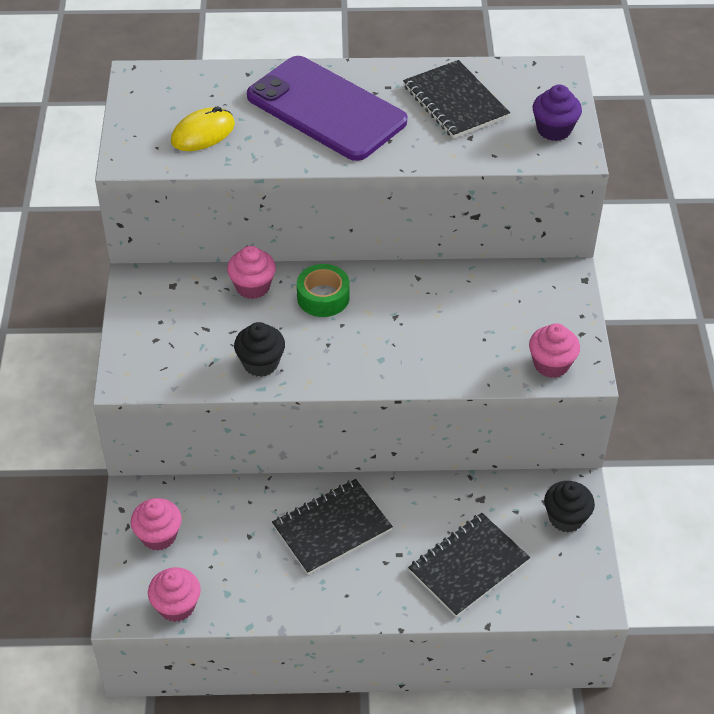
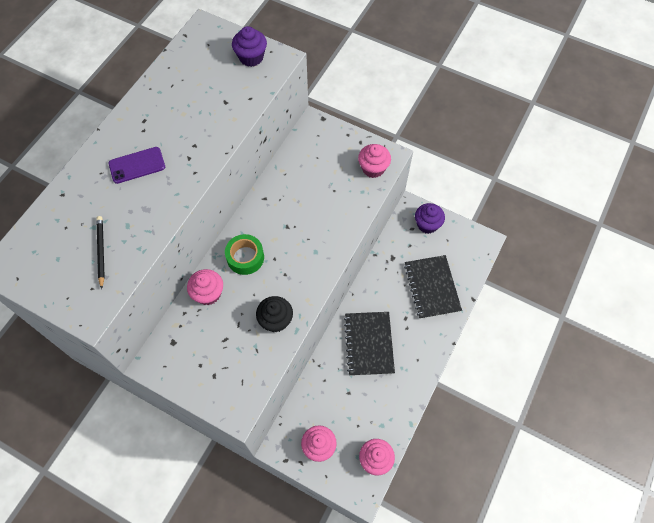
camera: 60 degrees left, 15 degrees up
yellow mouse [171,106,235,151] -> black pencil [97,216,105,289]
purple phone [247,56,407,161] -> purple phone [109,147,165,184], size x0.44
black notebook [403,60,510,139] -> none
black cupcake [544,481,595,533] -> purple cupcake [415,203,445,234]

